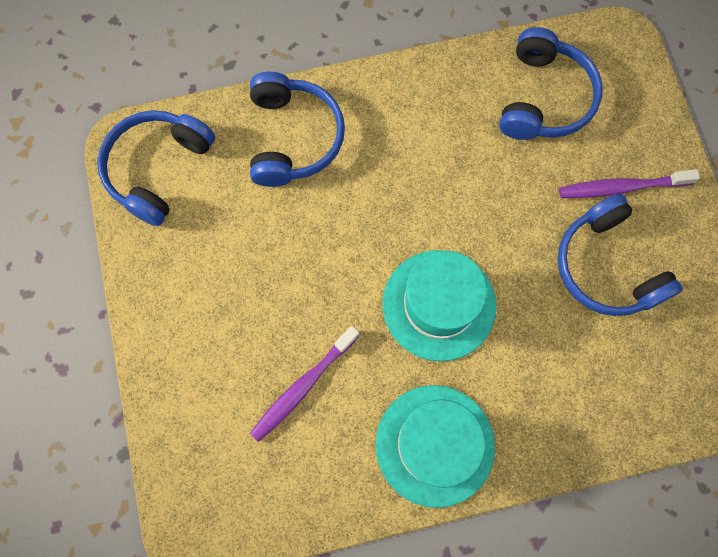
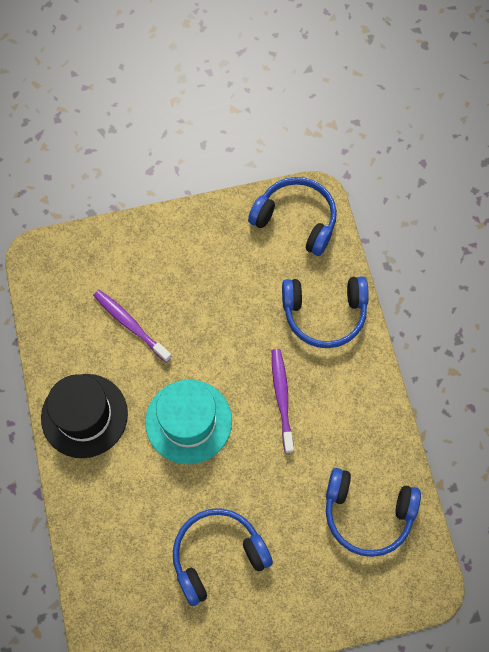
camera: 90 degrees right, 5 degrees down
turquoise hat [375,385,495,508] -> black hat [41,374,128,458]
purple toothbrush [559,169,700,198] -> purple toothbrush moved to [272,349,294,453]

